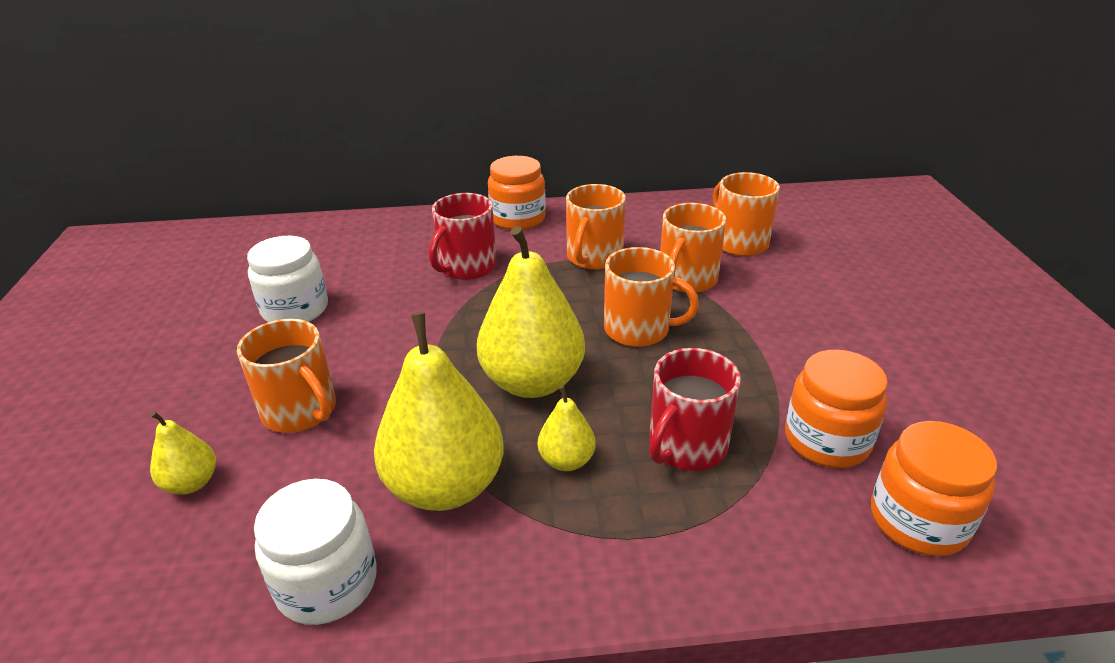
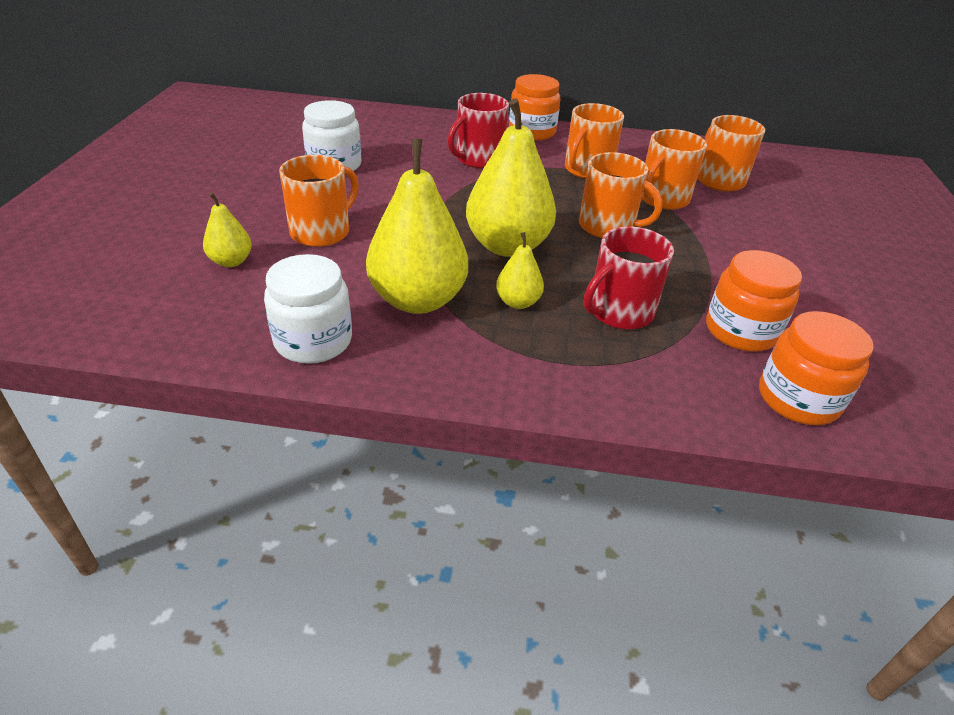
camera: 10 degrees right, 5 degrees up
orange mug [237,319,336,433] -> orange mug turned 105 degrees counterclockwise [279,155,359,247]

